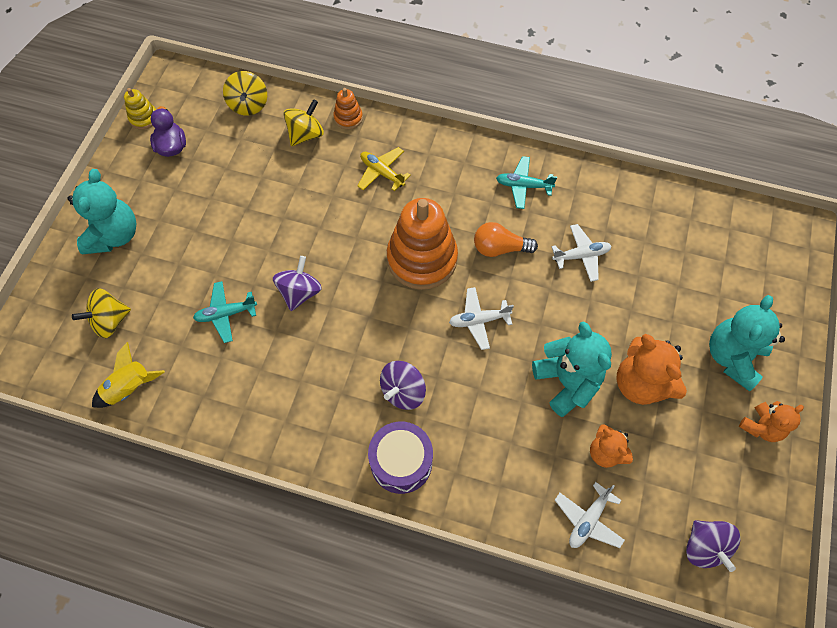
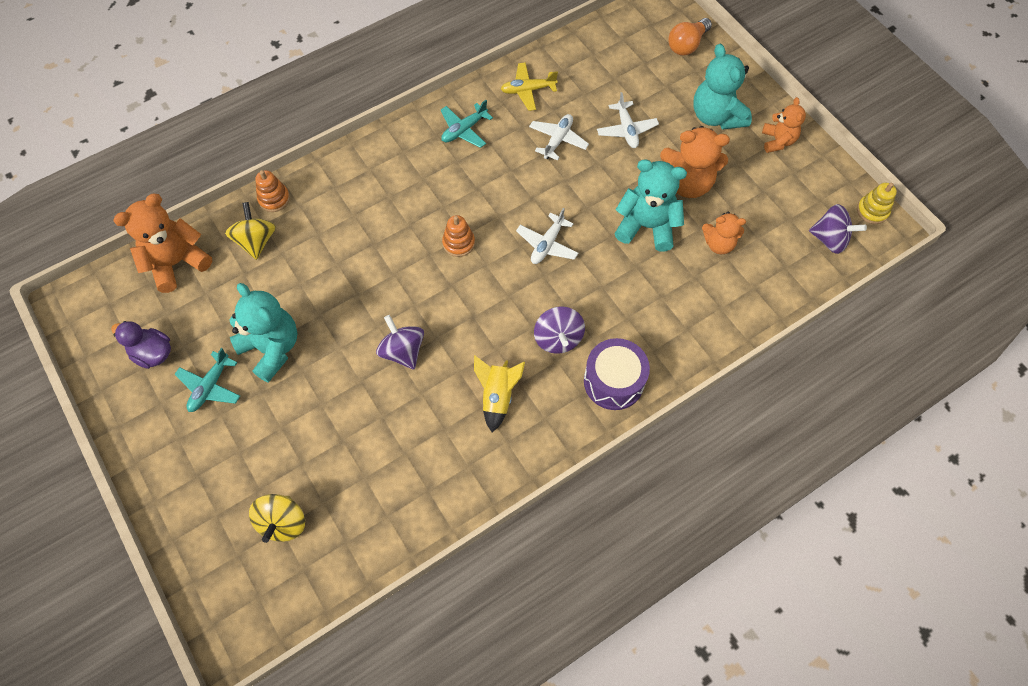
camera: 50 degrees left, 0 degrees up
turquoise teddy bear [68,169,136,254] -> turquoise teddy bear moved to [230,283,297,383]
yellow rocket [92,342,165,408] -> yellow rocket moved to [474,355,525,432]
yellow stacking toy [124,88,156,129] -> yellow stacking toy moved to [857,183,897,224]
turquoise plane [193,281,257,343] -> turquoise plane moved to [174,348,240,412]
yellow spinning top [223,71,267,116] -> orange teddy bear [113,194,212,293]
yellow plane [358,147,411,191] -> yellow plane moved to [501,62,558,111]
orange stacking toy [387,198,458,290] -> orange stacking toy [442,215,475,257], size x0.45
orange light bulb [474,222,538,257] -> orange light bulb moved to [669,18,712,55]
white plane [555,482,625,548] -> white plane moved to [597,92,659,148]

